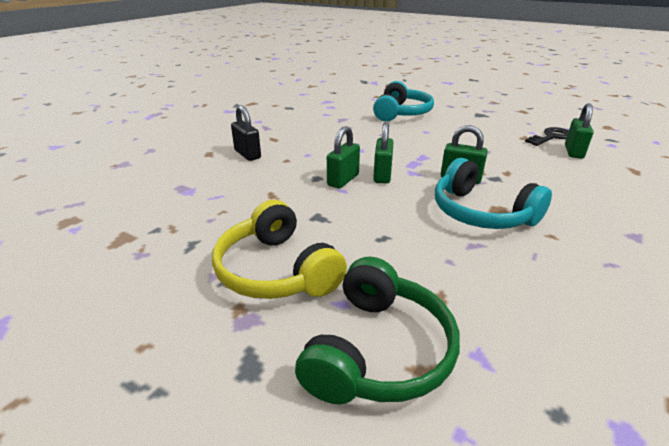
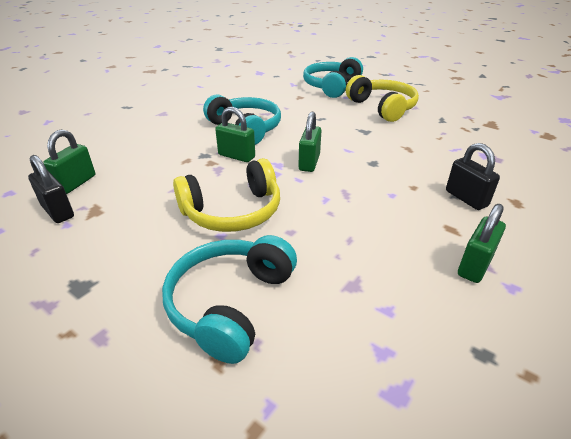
camera: 175 degrees left, 5 degrees up
green headphones [295,256,460,404] -> turquoise headphones [303,57,363,98]
green padlock [327,126,360,189] -> green padlock moved to [458,204,506,283]
black key [525,127,569,146] -> black padlock [28,155,74,223]
none -> yellow headphones [173,158,280,232]

